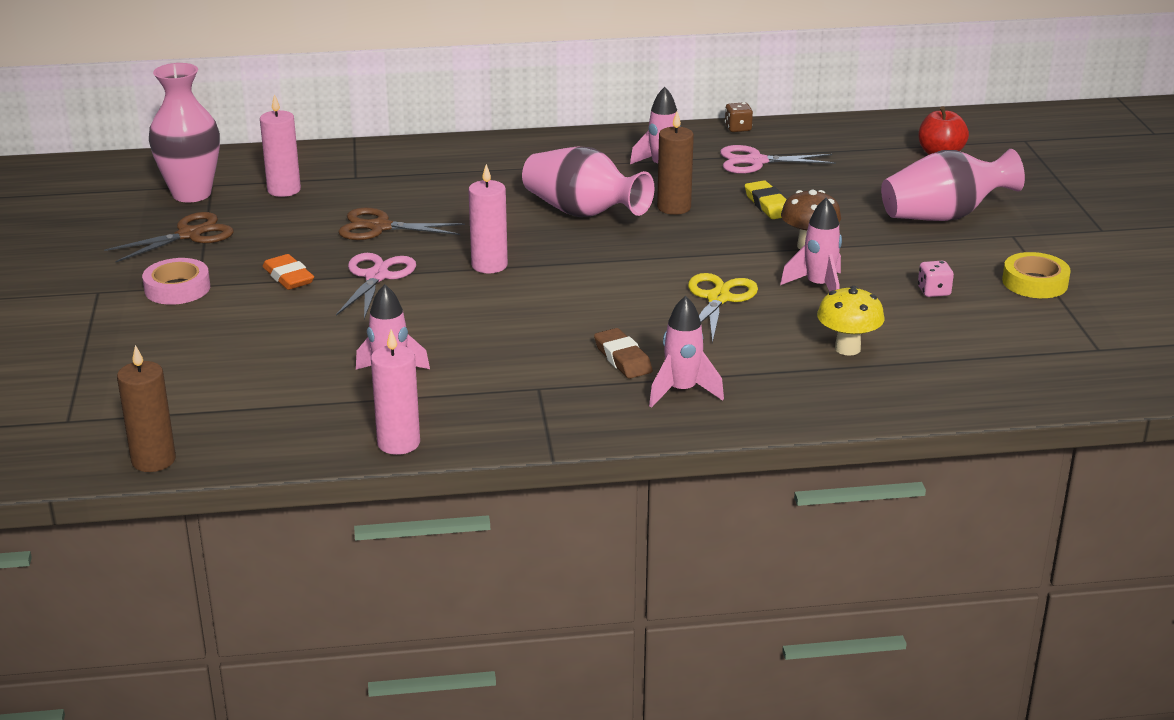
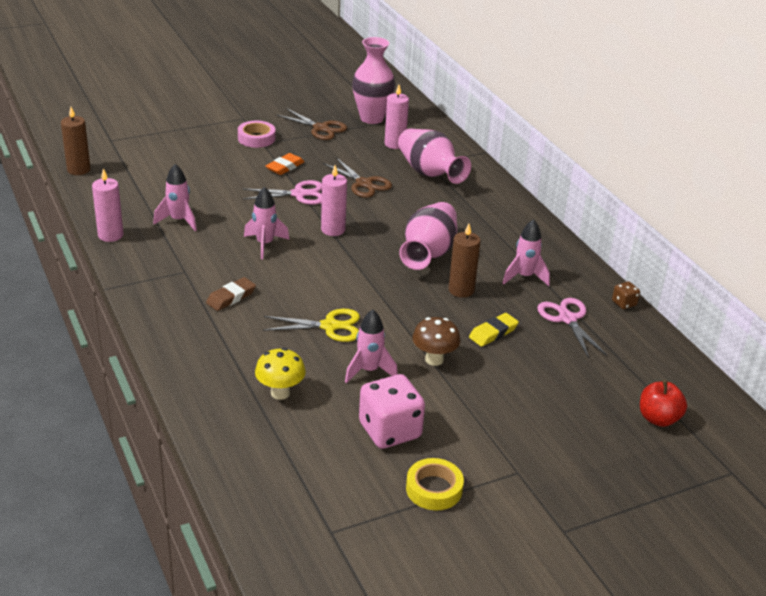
camera: 70 degrees right, 5 degrees up
brown scissors [338,208,465,240] -> brown scissors turned 150 degrees clockwise [323,157,392,198]
pink rocket [649,296,724,407] -> pink rocket moved to [244,187,289,259]
pink vase [881,149,1025,221] -> pink vase moved to [398,129,471,184]
pink dice [918,261,954,297] -> pink dice [359,374,425,449], size x2.20

